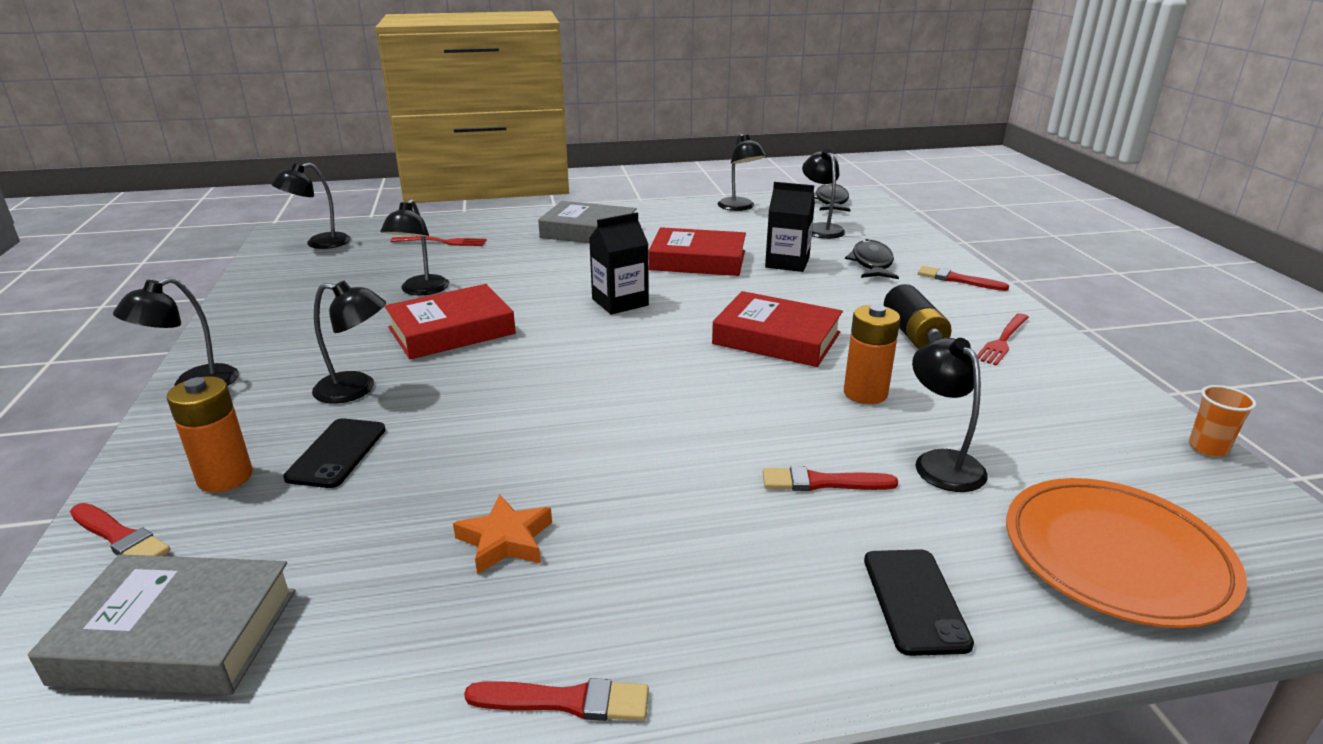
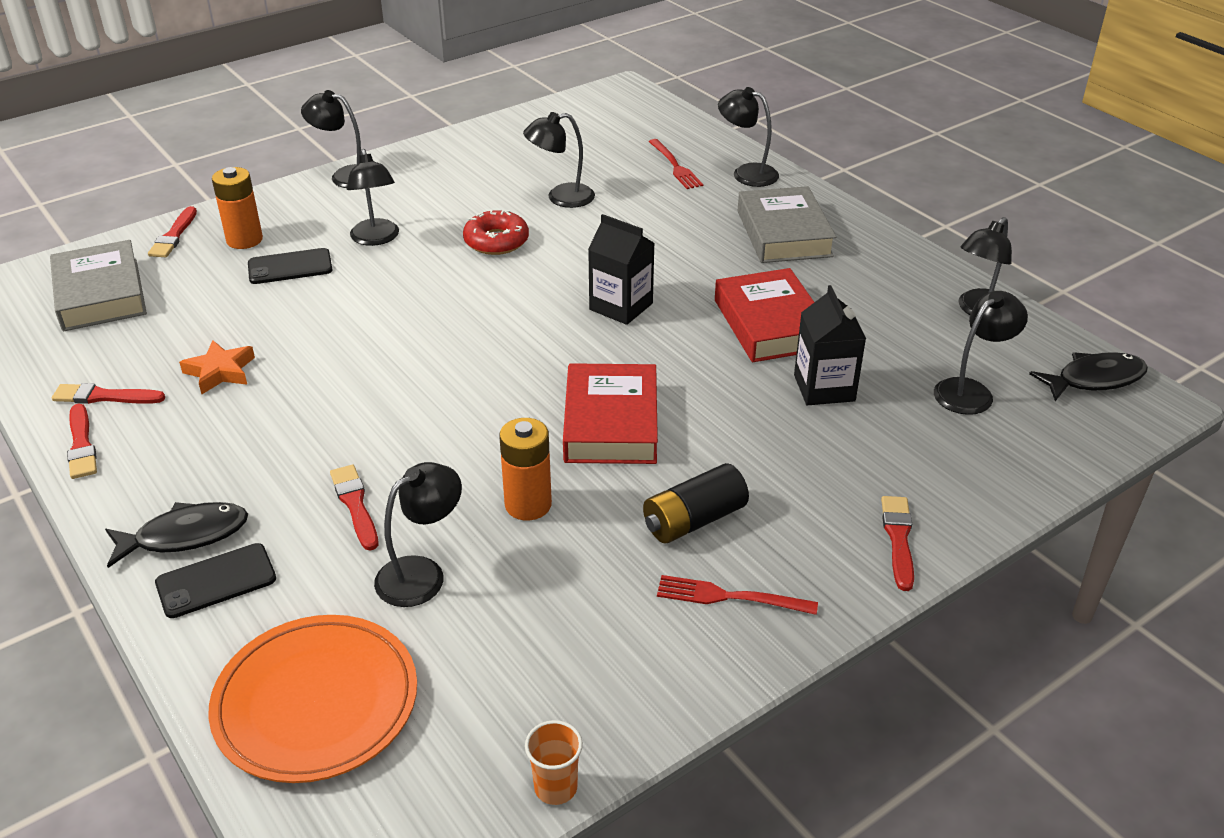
camera: 65 degrees right, 10 degrees up
black lamp [271,163,351,249] -> black lamp moved to [718,87,779,187]
red book [385,284,516,359] -> red donut [463,210,529,255]
black fish [845,239,899,279] -> black fish moved to [105,502,248,568]
none -> red brush [52,383,165,404]

